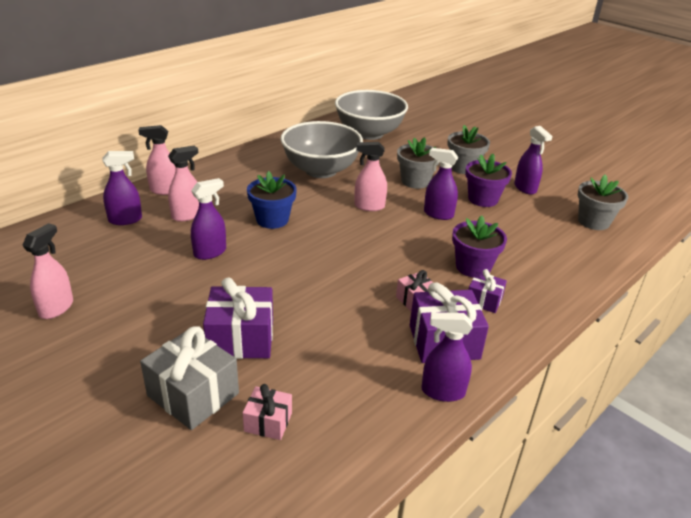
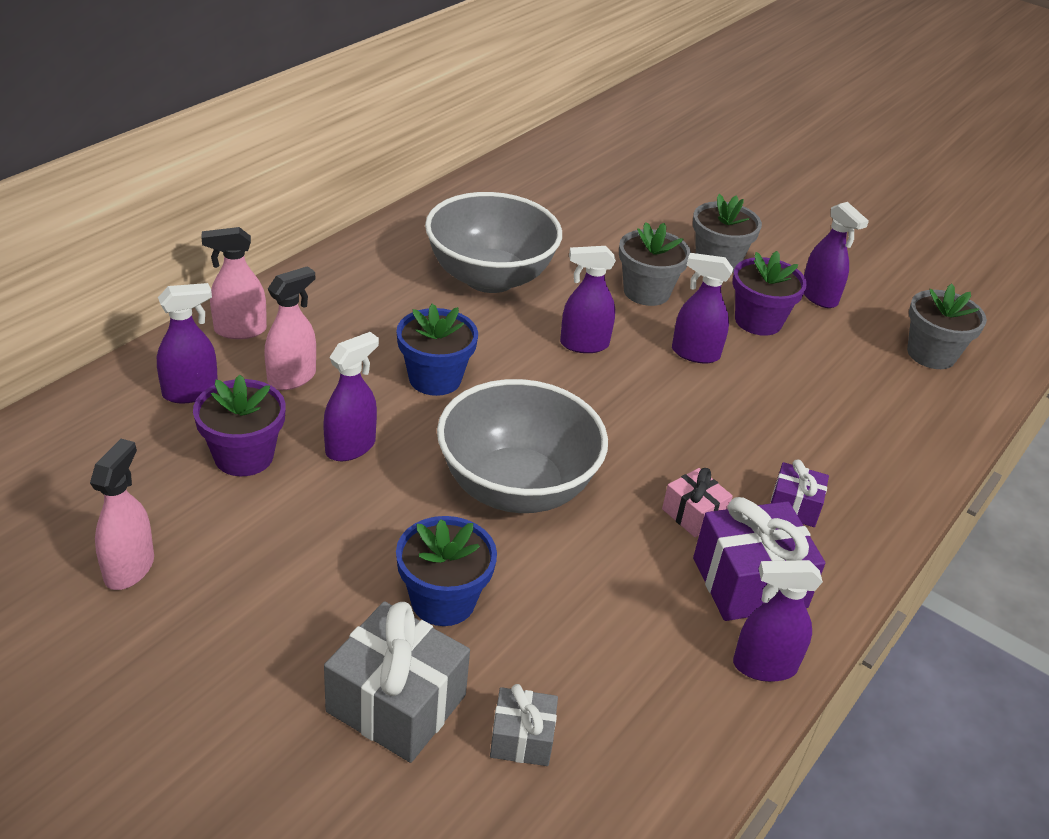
camera: 10 degrees left, 5 degrees up
purple gift [203,278,273,359] -> blue flower pot [396,516,497,626]
pink gift [243,384,292,440] -> grey gift [490,684,558,766]
grey bowl [335,90,408,140] -> grey bowl moved to [437,379,608,513]
pink spray bottle [354,142,387,211] -> purple spray bottle [560,246,616,353]
purple flower pot [452,215,507,278] -> purple flower pot moved to [193,375,286,476]

